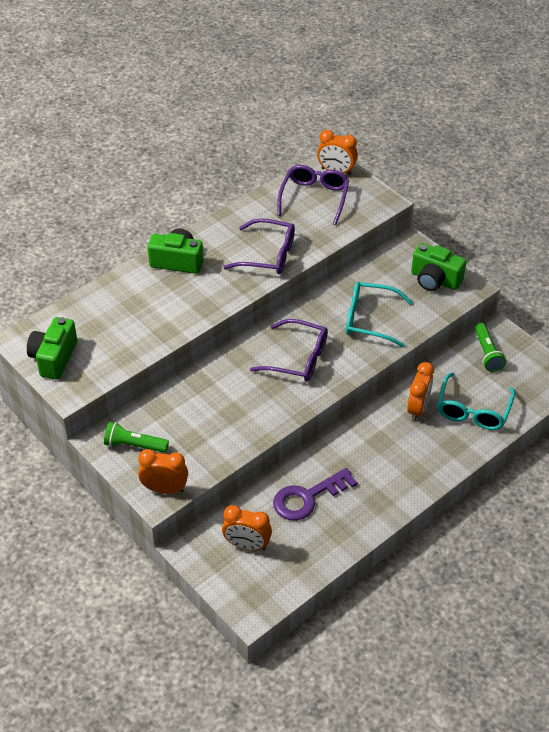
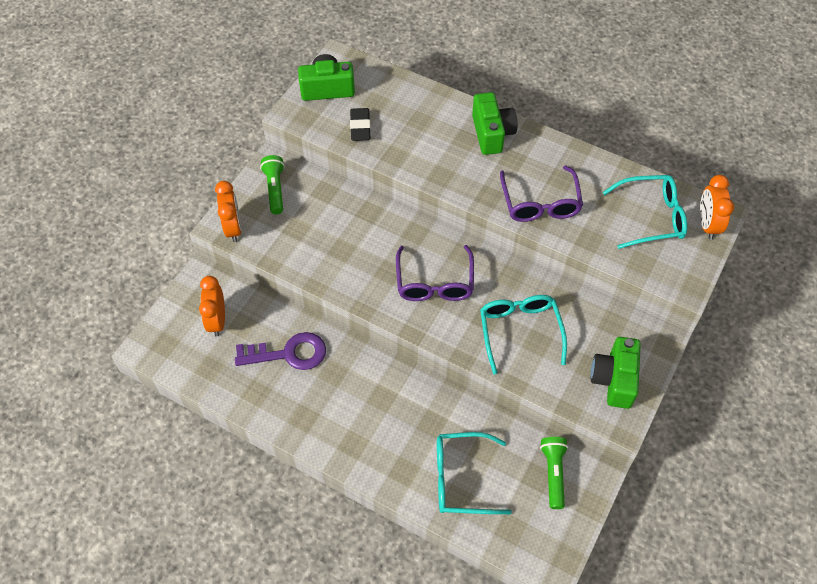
camera: 70 degrees right, 10 degrees up
purple key [273,468,357,521] -> purple key turned 135 degrees clockwise [235,332,326,370]
purple glasses [277,165,349,225] -> turquoise glasses [603,175,687,249]
orange clock [407,362,434,421] -> none
green flashlight [475,323,506,372] -> green flashlight turned 120 degrees clockwise [540,437,568,509]
none -> black eraser [350,108,371,141]

